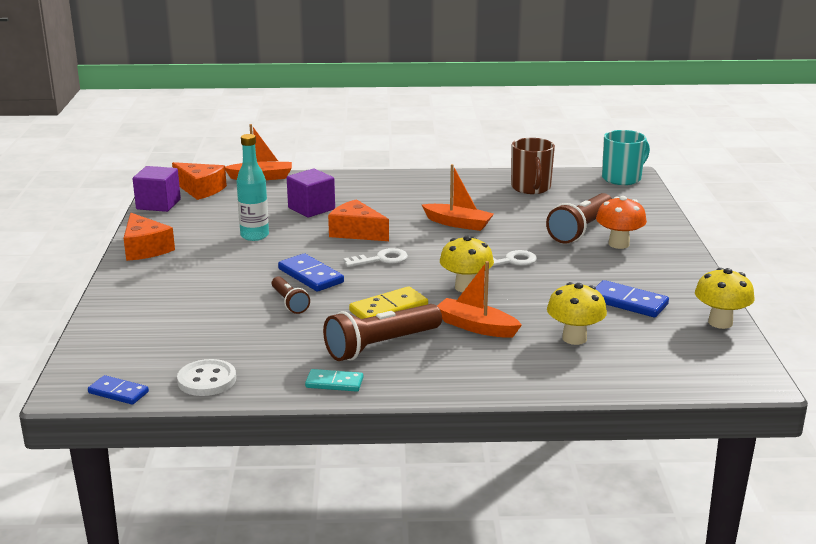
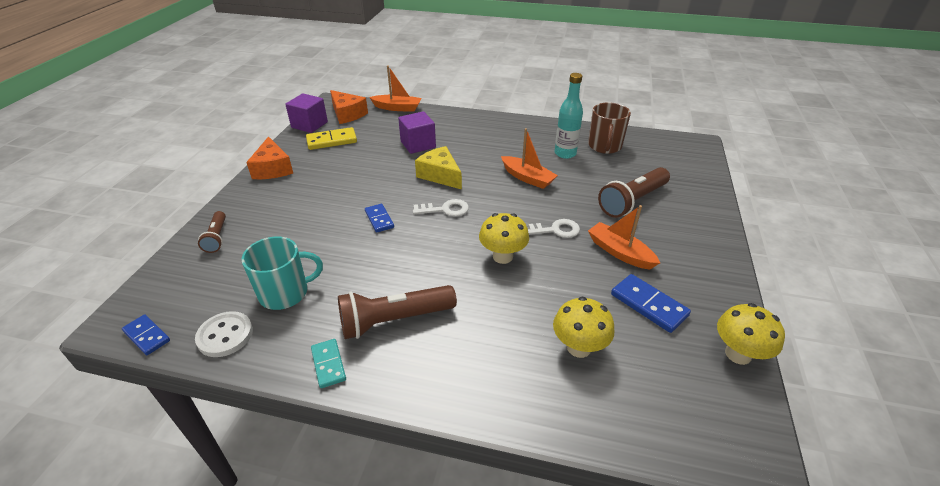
camera: 15 degrees right, 15 degrees up
turquoise bottle [236,134,269,241] -> turquoise bottle moved to [554,73,583,159]
brown flashlight [272,276,310,314] -> brown flashlight moved to [198,211,226,253]
blue domino [278,253,344,292] -> blue domino [365,204,394,233], size x0.66
turquoise domino [305,369,363,392] -> turquoise domino turned 45 degrees clockwise [311,339,346,388]
orange cheese [328,199,389,241] -> yellow cheese [415,146,462,190]
yellow domino [349,286,428,319] -> yellow domino moved to [306,127,357,150]
orange boat [437,261,522,338] -> orange boat moved to [588,205,660,270]
orange mushroom [596,196,647,249] -> none
turquoise mug [602,130,650,185] -> turquoise mug moved to [241,236,323,310]

